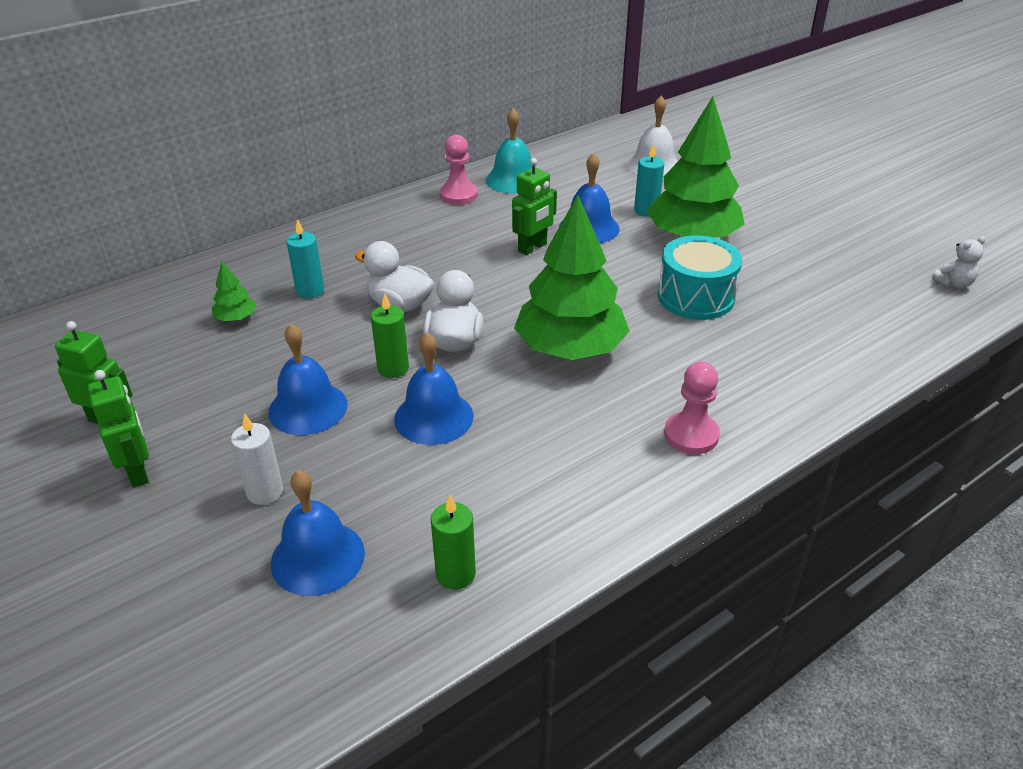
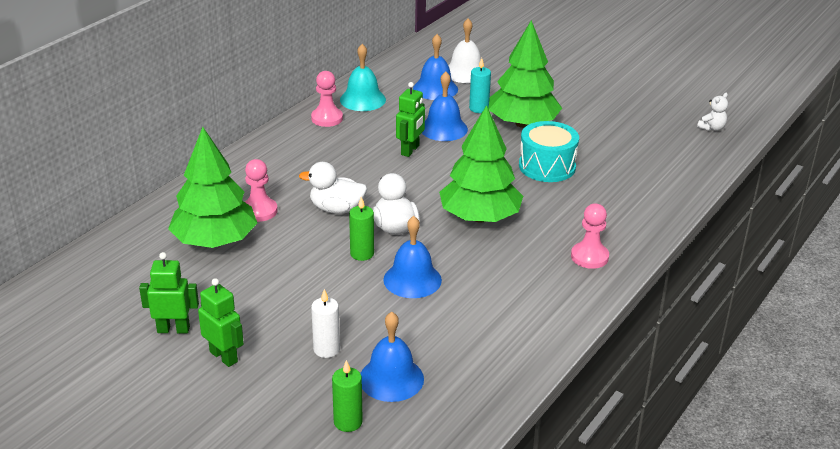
camera: 20 degrees left, 5 degrees down
green tree [211,262,256,321] -> green tree [168,127,257,248], size x2.45
blue bell [268,324,348,435] -> blue bell moved to [413,34,458,100]
turquoise candle [286,219,324,298] -> pink pawn [245,159,278,222]
green candle [431,495,476,590] -> green candle moved to [332,360,363,432]

